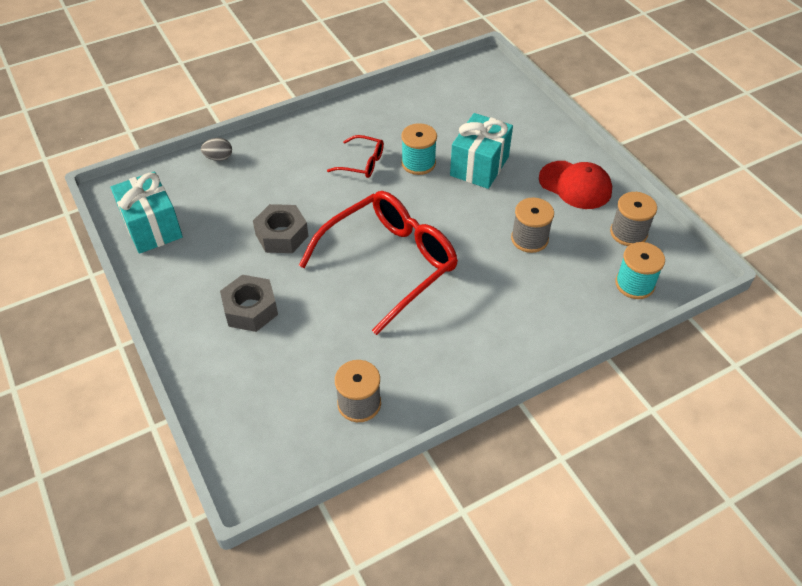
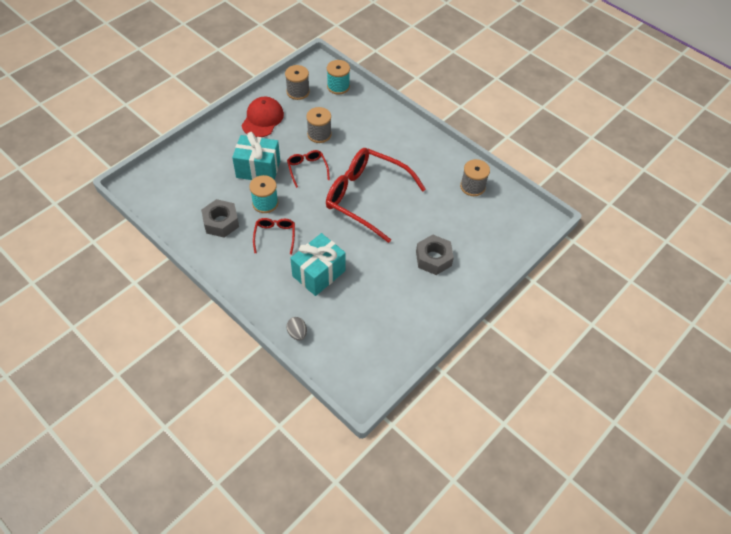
camera: 110 degrees left, 5 degrees up
turquoise gift [111,171,183,254] -> turquoise gift moved to [290,233,346,296]
grey nut [253,204,308,253] -> grey nut moved to [201,199,239,238]
none -> red glasses [287,150,330,188]

